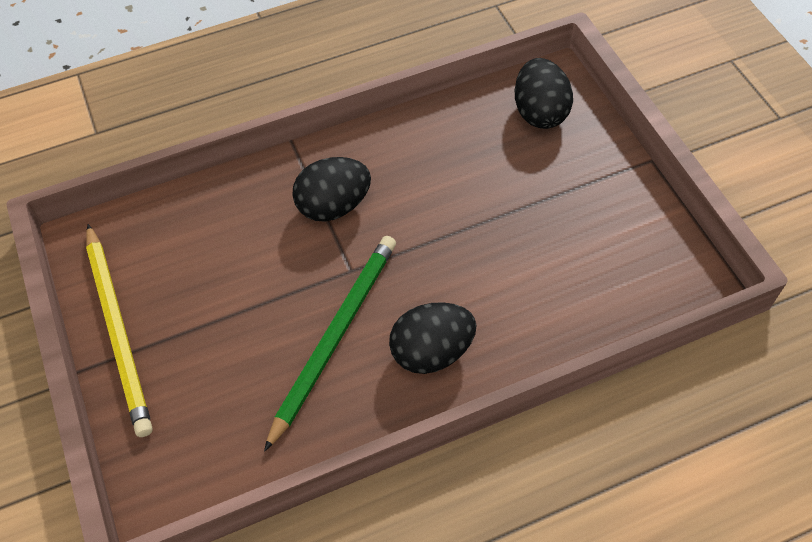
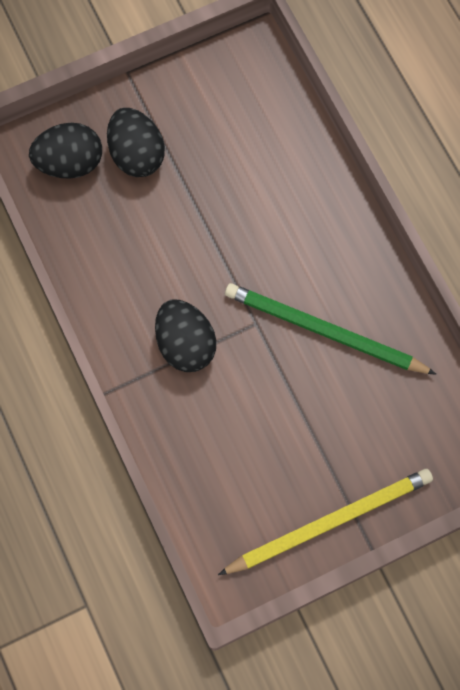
camera: 95 degrees left, 15 degrees up
black egg [389,302,477,374] -> black egg moved to [107,108,165,177]

